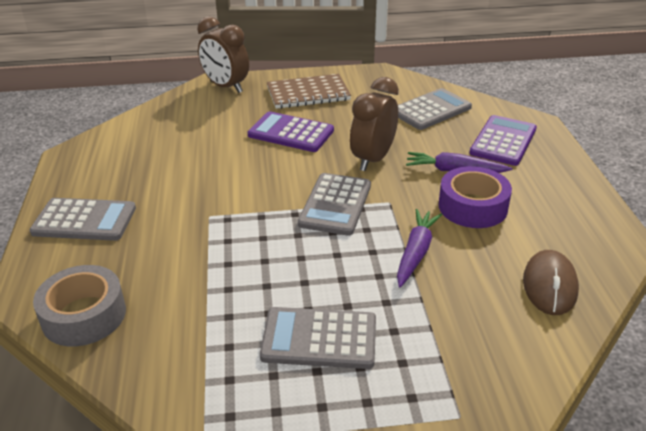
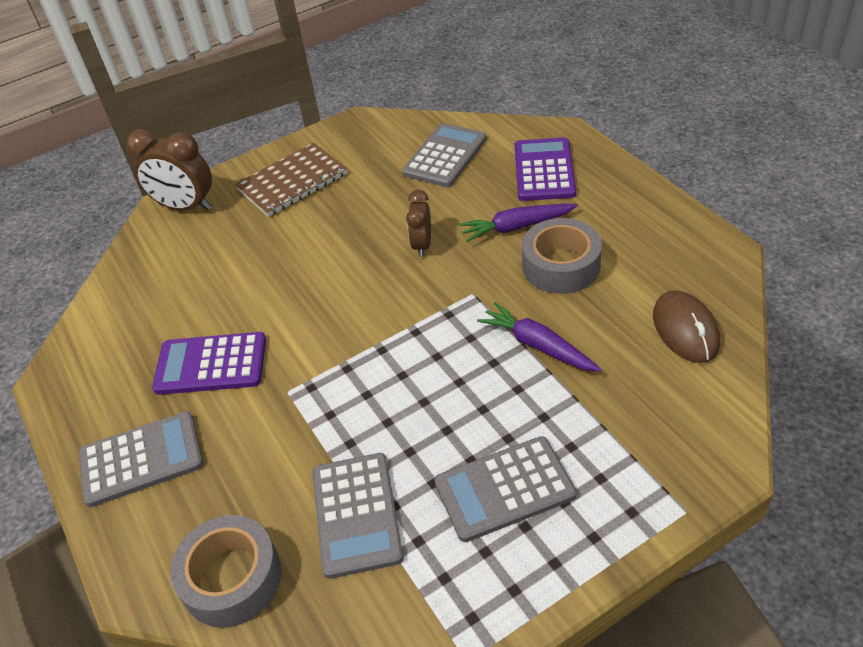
camera: 20 degrees left, 10 degrees up
purple calculator [248,111,334,152] -> purple calculator moved to [152,332,266,395]
grey calculator [298,173,371,236] -> grey calculator moved to [312,453,403,579]
brown clock [350,77,399,171] -> brown clock [406,190,431,257], size x0.60
purple carrot [397,209,442,287] -> purple carrot turned 45 degrees counterclockwise [477,302,601,372]
purple tape [439,166,512,228] -> grey tape [522,218,602,294]

